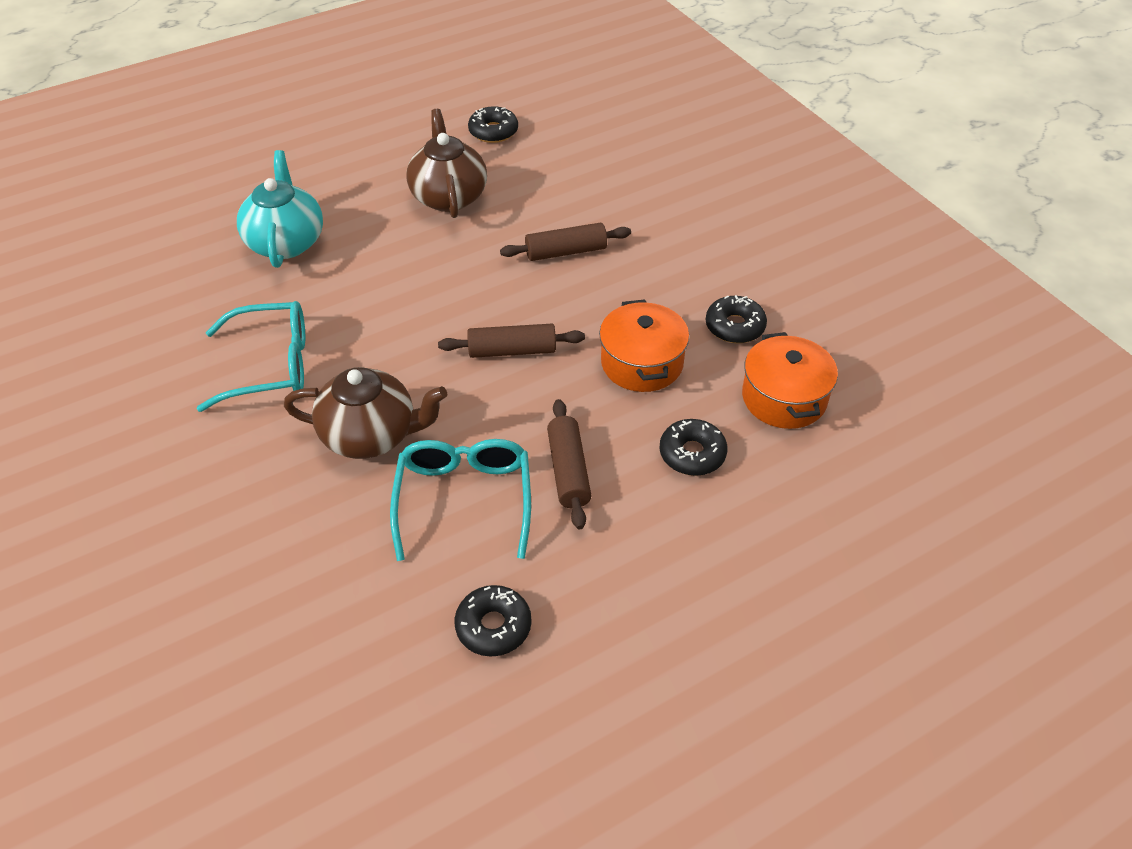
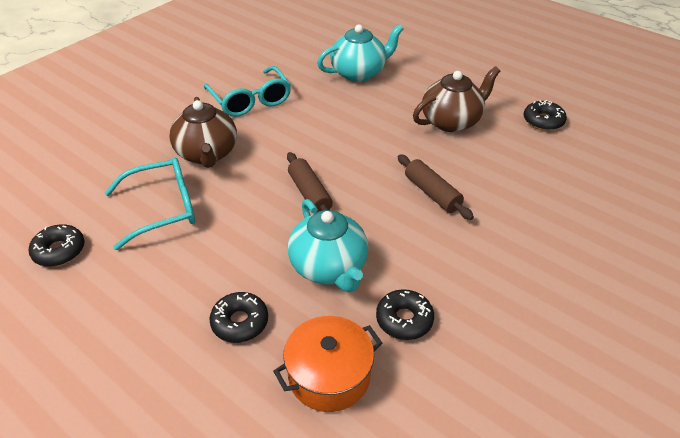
camera: 70 degrees right, 5 degrees down
brown rolling pin [547,399,592,529] -> none
orange pot [599,299,689,392] -> turquoise teapot [288,199,368,292]

